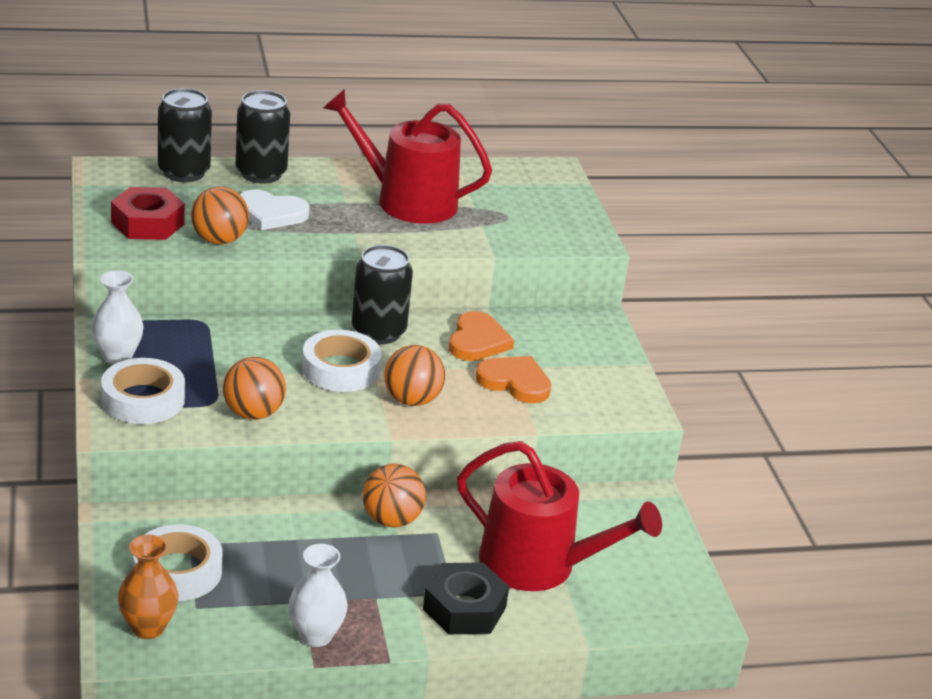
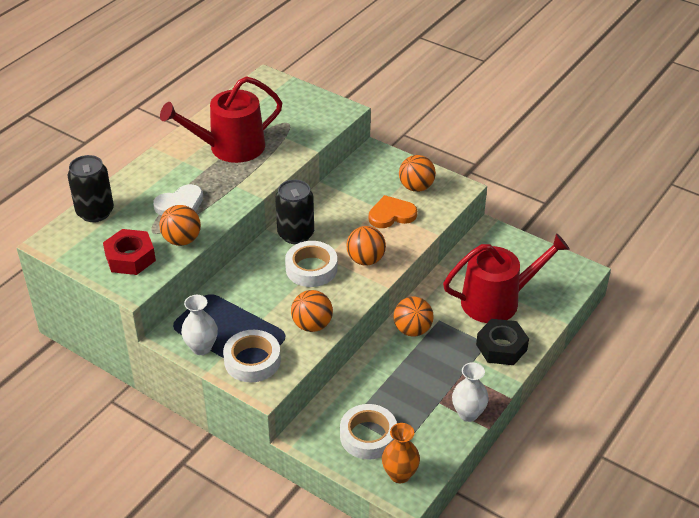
camera: 40 degrees left, 10 degrees up
black can [236,90,290,184] -> none
orange heart [449,311,514,361] -> none
none -> orange ball [399,155,436,192]

